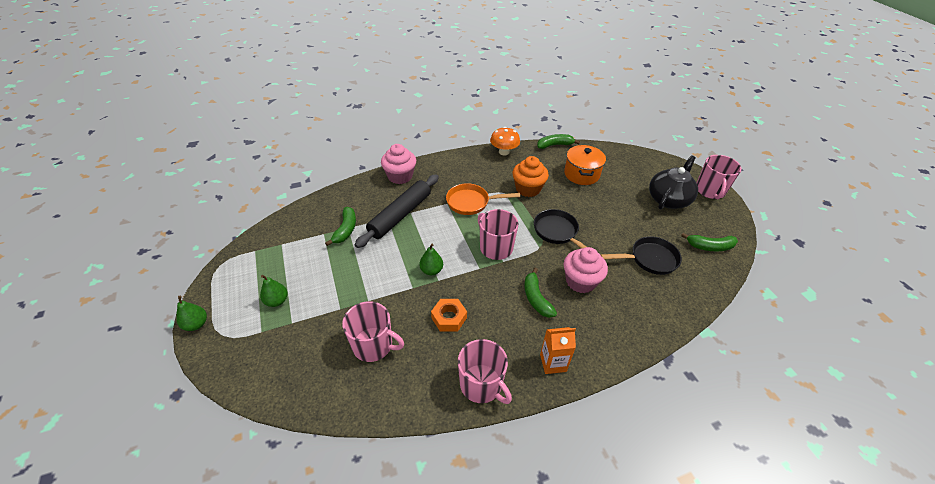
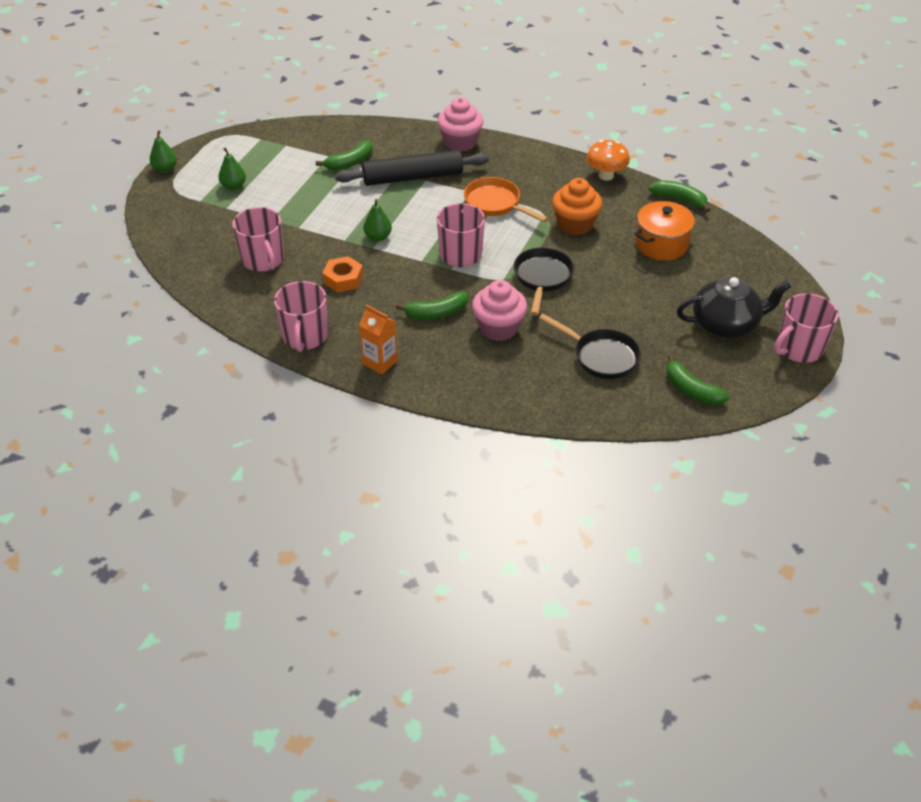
camera: 45 degrees right, 0 degrees up
green banana [524,268,557,318] -> green banana turned 135 degrees counterclockwise [396,291,468,320]

